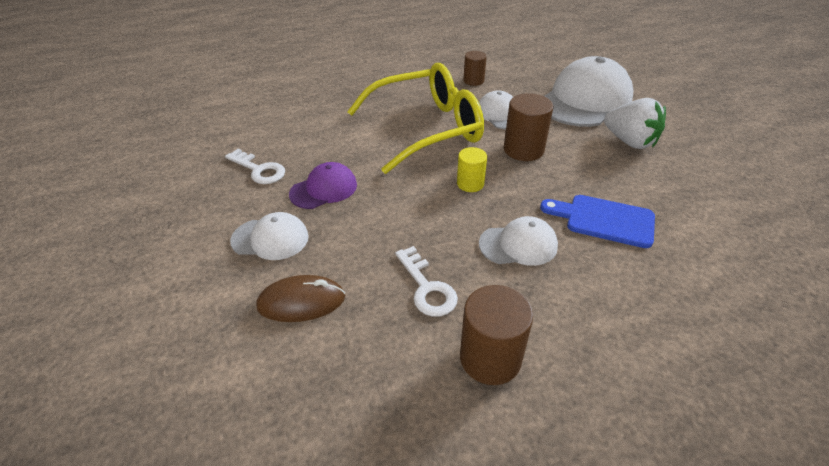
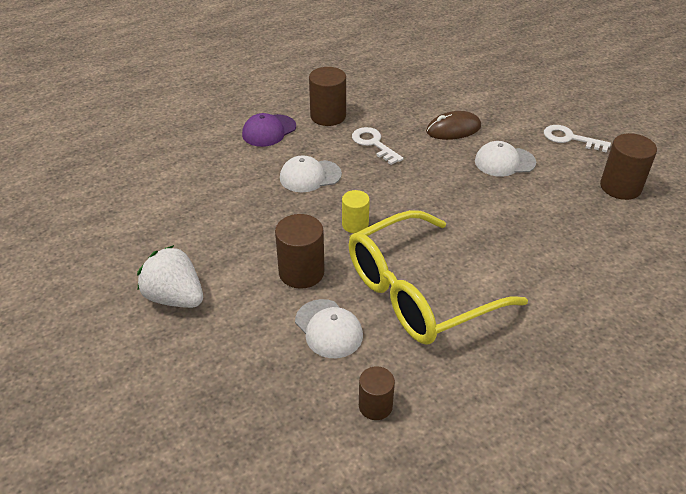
camera: 170 degrees right, 0 degrees up
white key [225,149,285,184] -> white key moved to [544,125,611,153]
purple cap [289,162,357,209] -> purple cap moved to [242,113,296,147]
blue cutting board [540,195,655,248] -> none
white cap [544,56,633,127] -> none
none -> brown cylinder [600,133,657,200]

